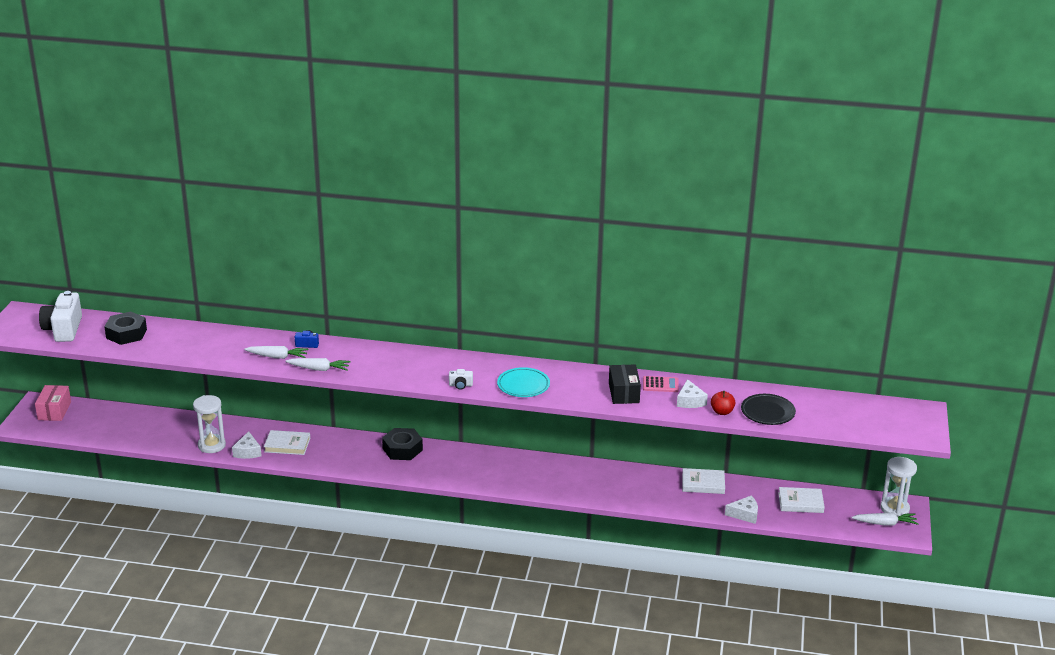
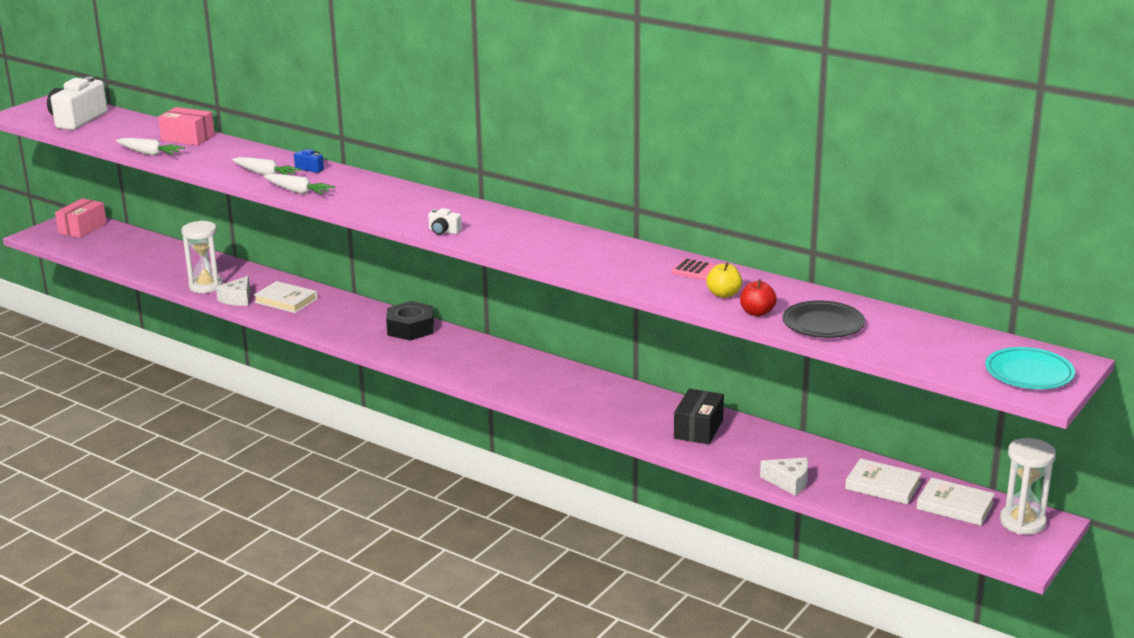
camera: 25 degrees right, 5 degrees down
black nut [104,311,147,345] -> none
turquoise plate [497,367,550,397] -> turquoise plate moved to [985,347,1075,389]
black box [609,365,641,404] -> black box moved to [674,389,724,445]
white cheese [677,379,708,408] -> yellow apple [706,262,742,298]
white book [682,468,725,494] -> white book moved to [916,477,995,526]
white carrot [851,512,919,526] -> white carrot moved to [116,138,185,156]
none -> pink box [158,107,215,146]

